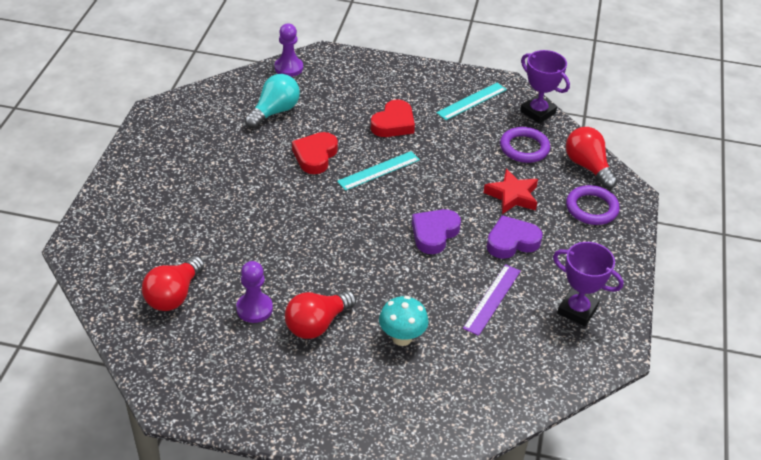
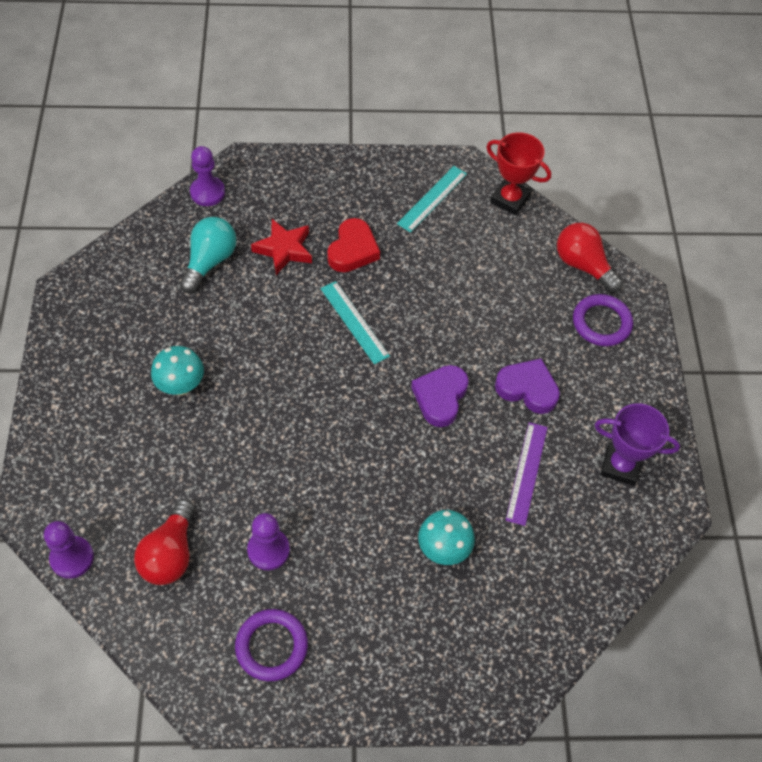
camera: 15 degrees left, 15 degrees up
red light bulb [285,290,356,339] -> none
red heart [292,132,338,174] -> none
turquoise ruler [337,151,420,191] -> turquoise ruler turned 75 degrees counterclockwise [321,281,390,364]
red star [483,169,538,214] -> red star moved to [251,219,312,275]
purple heart [487,215,543,259] -> purple heart turned 60 degrees clockwise [495,359,560,414]
purple ring [500,127,550,163] -> purple ring moved to [235,609,308,681]
purple trophy [520,50,570,124] -> red trophy [486,132,551,215]
none -> purple pawn [44,521,94,579]
none -> turquoise mushroom [151,346,204,396]

